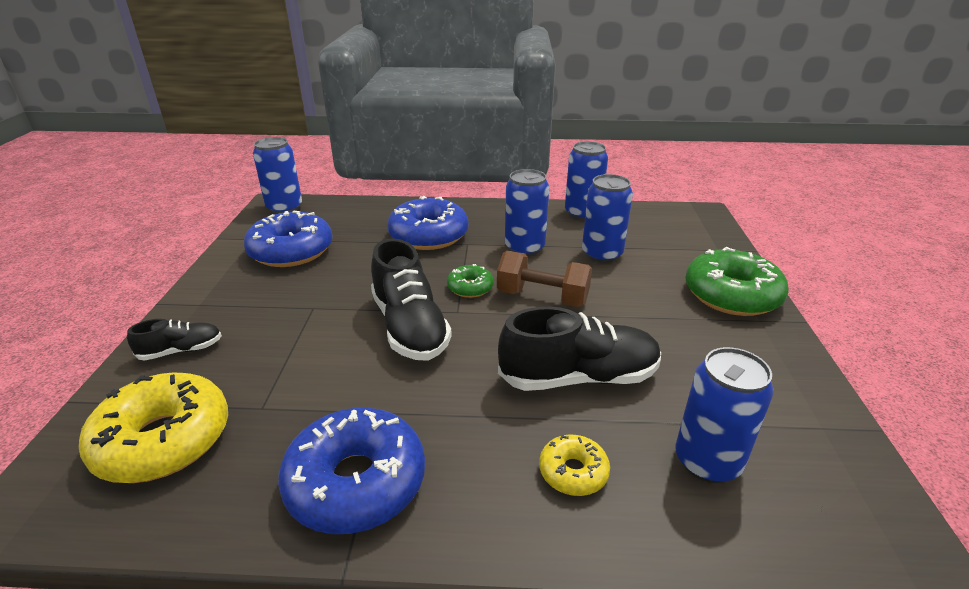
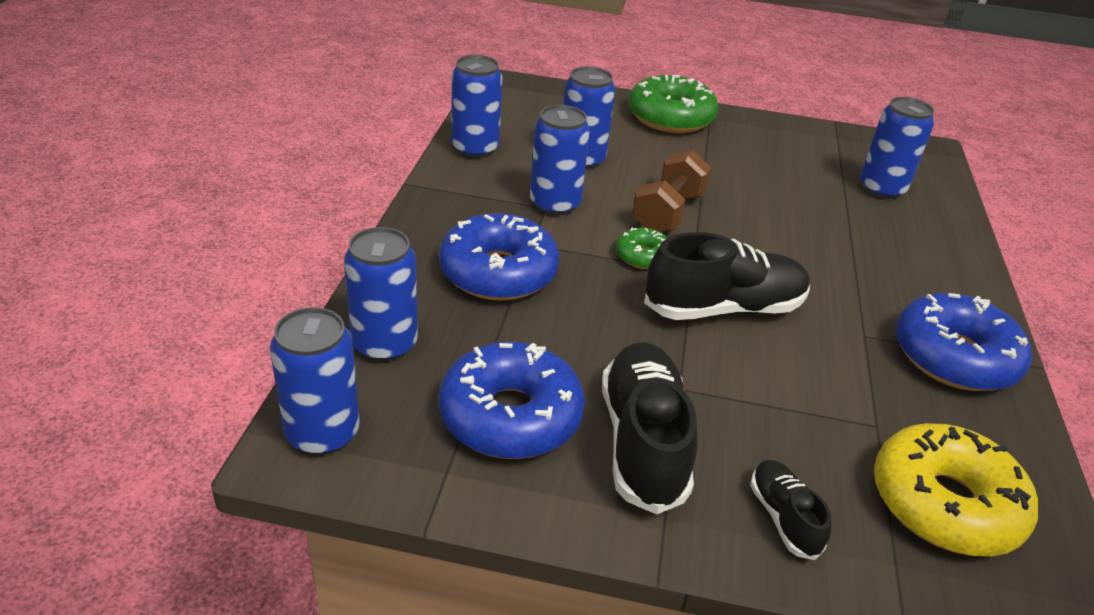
camera: 85 degrees left, 5 degrees up
black shoe [498,307,661,391] -> black shoe moved to [602,342,698,514]
yellow donut [539,435,610,496] -> none
none -> blue can [344,227,418,362]

